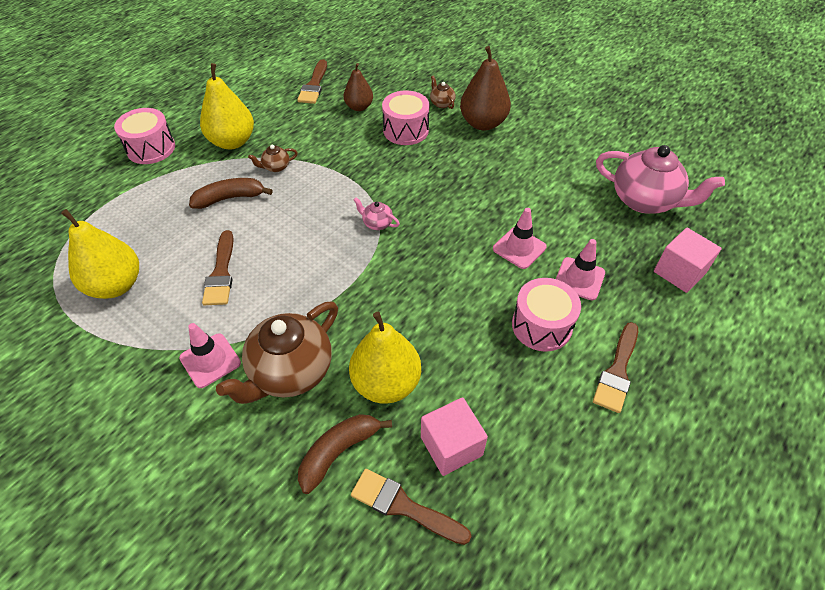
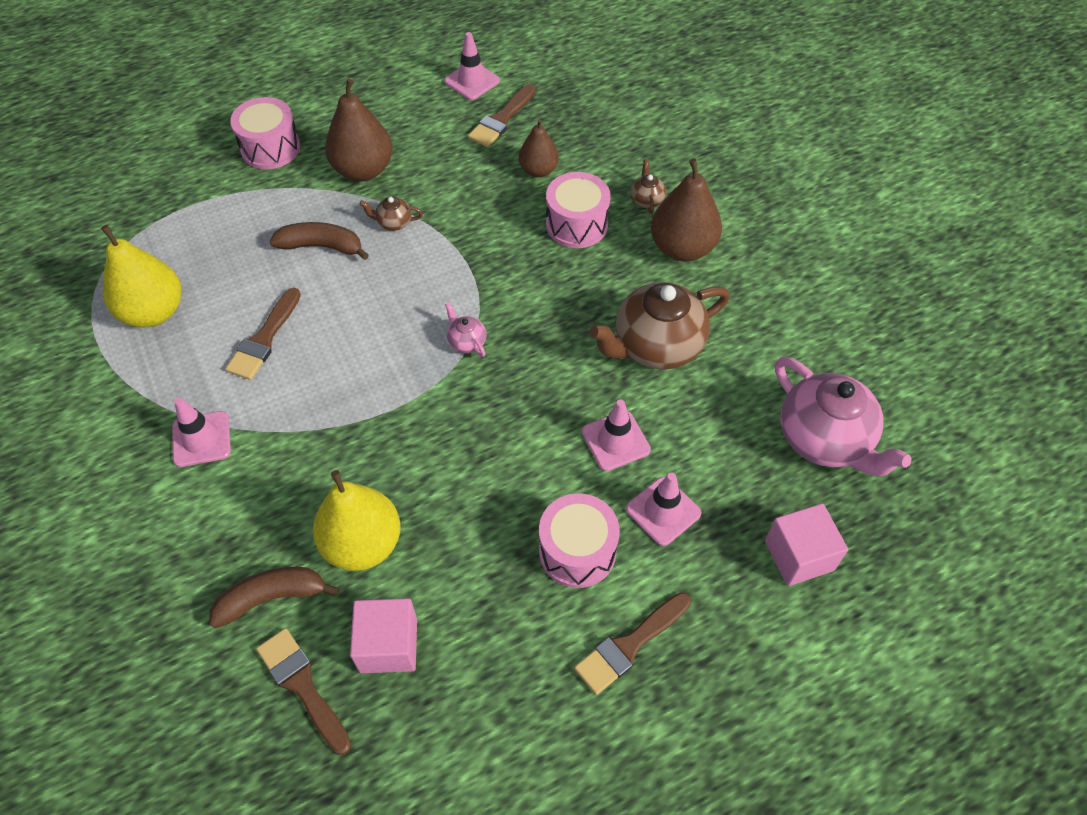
camera: 25 degrees right, 5 degrees up
yellow pear [200,63,254,149] -> brown pear [325,79,393,181]
brown teapot [216,301,338,404] -> brown teapot moved to [589,282,730,370]
none -> pink traffic cone [444,32,500,100]

